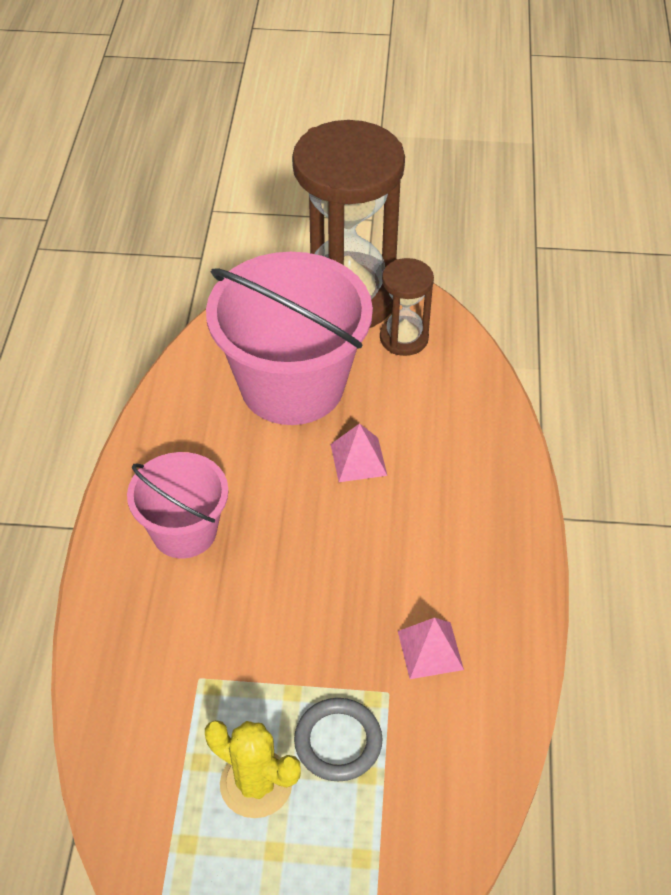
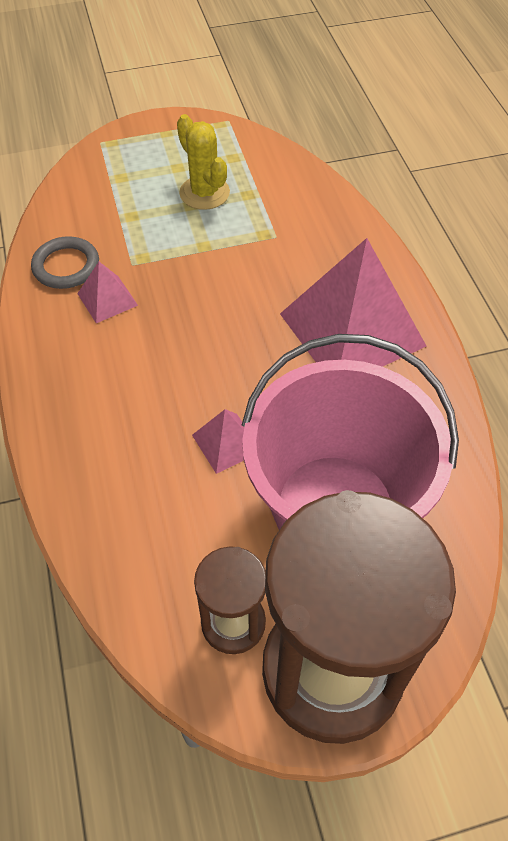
camera: 160 degrees right, 5 degrees up
pink bucket [127,452,228,559] -> pink pyramid [280,238,427,367]
yellow cactus [205,720,301,818] -> yellow cactus turned 45 degrees clockwise [177,114,230,210]
grey ring [294,698,383,782] -> grey ring moved to [31,236,99,289]

